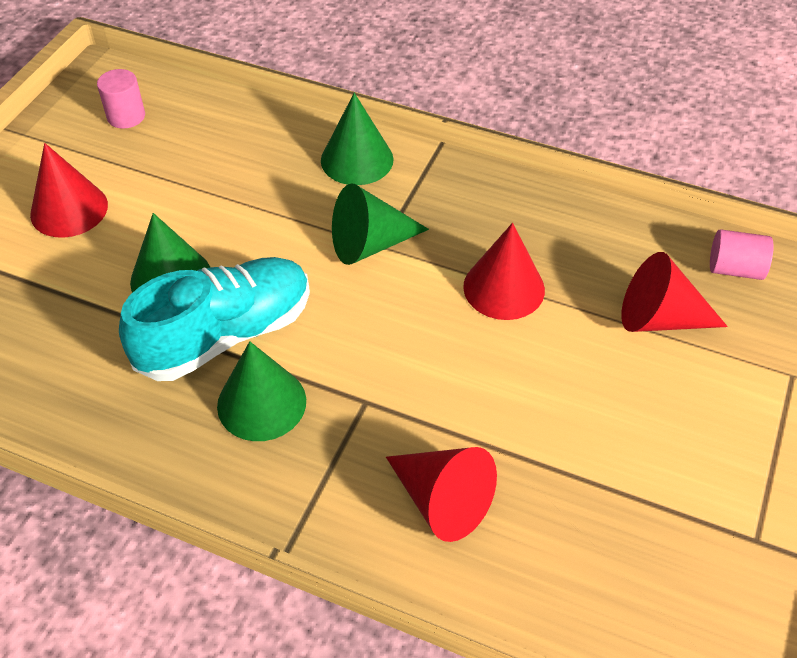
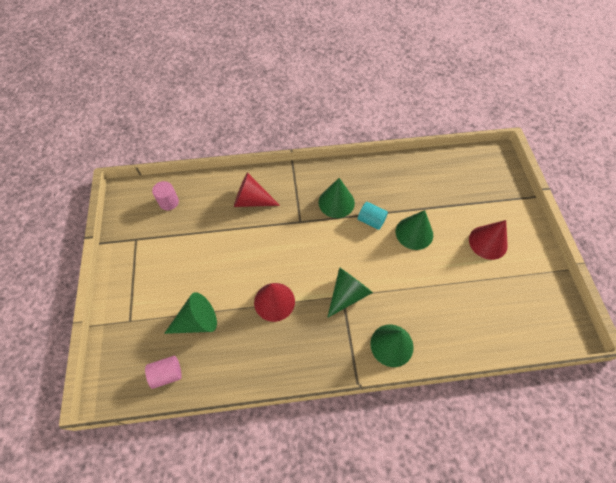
camera: 150 degrees right, 10 degrees up
pink cylinder [97,69,145,129] -> pink cylinder moved to [152,181,179,210]
turquoise shoe [119,257,310,381] -> turquoise cylinder [358,202,388,230]
red cone [621,252,728,332] -> green cone [164,292,217,334]

